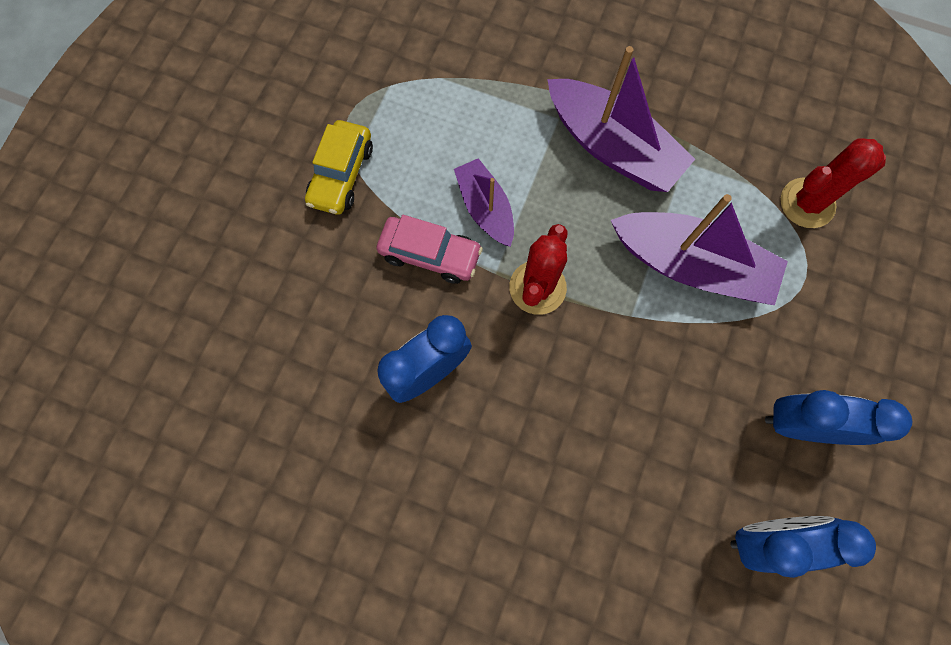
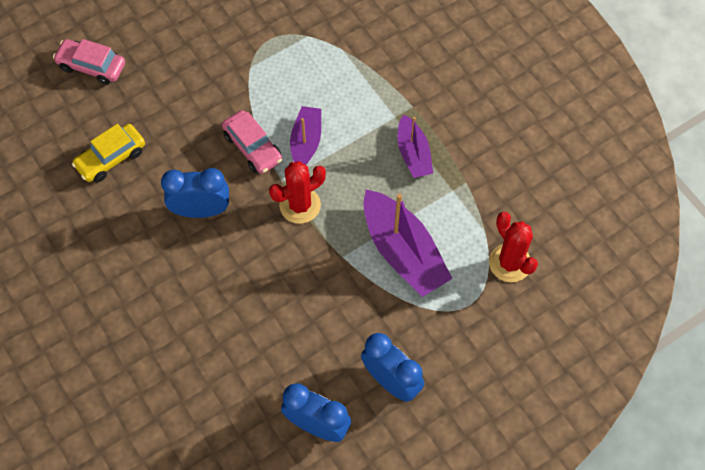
camera: 35 degrees right, 10 degrees down
yellow car [305,120,373,215] -> yellow car moved to [72,124,145,182]
purple boat [547,46,695,192] -> purple boat [398,114,433,178], size x0.59
red cactus [781,139,886,228] -> red cactus turned 45 degrees clockwise [489,212,538,282]
none -> pink car [53,39,125,85]

